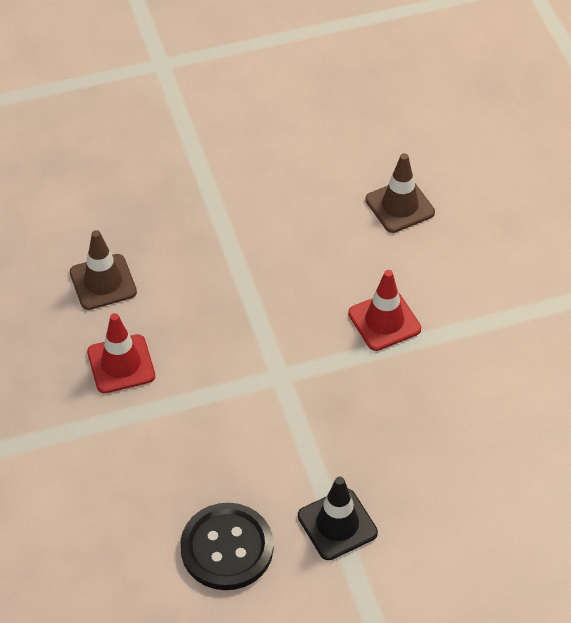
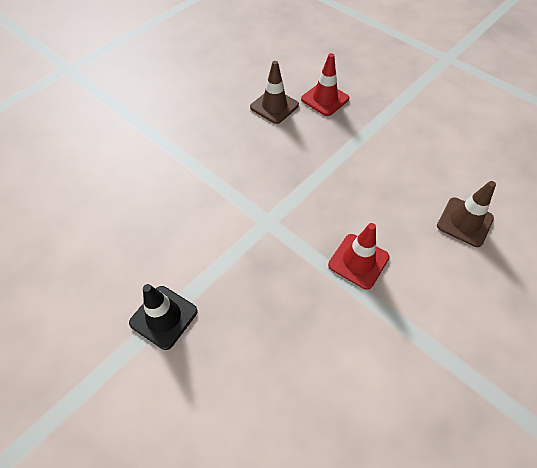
camera: 60 degrees right, 5 degrees up
red traffic cone [87,313,155,393] -> red traffic cone moved to [301,53,349,116]
black button [180,503,273,590] -> none

